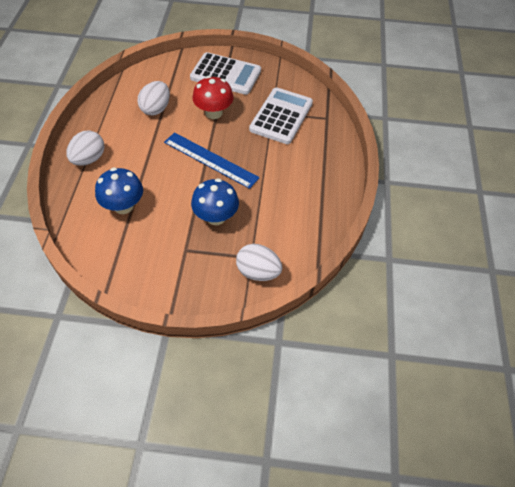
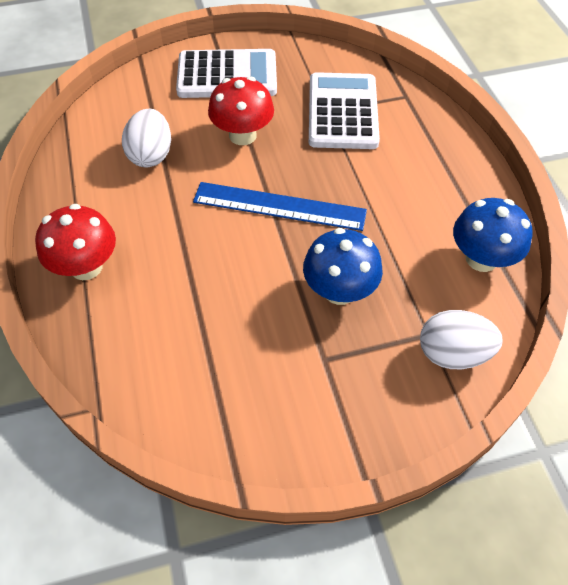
camera: 20 degrees left, 0 degrees up
white egg [66,130,105,166] -> red mushroom [35,204,116,280]
blue mushroom [95,168,143,214] -> blue mushroom moved to [453,198,533,272]

